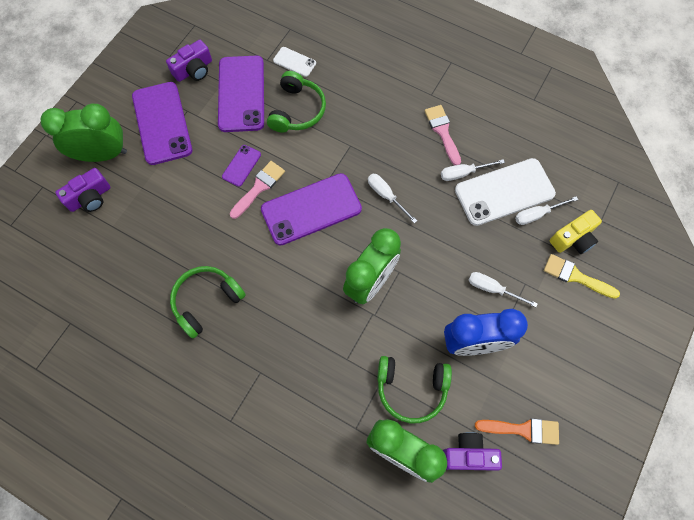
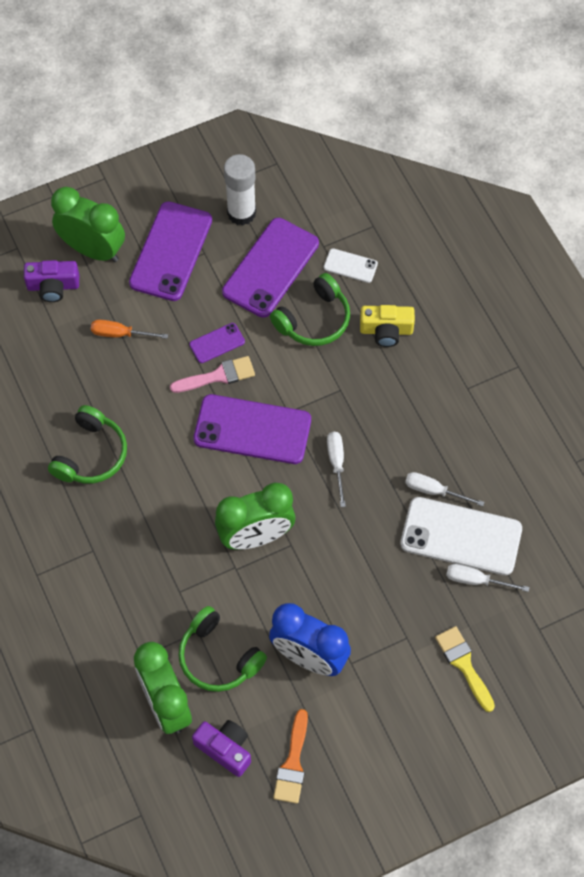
camera: 35 degrees right, 5 degrees down
purple camera [166,40,212,82] -> white glue stick [224,154,256,225]
green headphones [170,266,246,339] -> green headphones turned 120 degrees clockwise [48,405,127,484]
white phone [273,47,316,77] -> white phone turned 45 degrees counterclockwise [324,248,378,283]
pink brush [425,105,461,165] -> none
white screwdriver [468,272,538,307] -> none
orange brush [475,418,559,445] -> orange brush turned 60 degrees clockwise [273,709,308,804]
yellow camera [550,210,602,254] -> yellow camera moved to [360,305,415,347]
none -> orange screwdriver [91,320,168,339]

